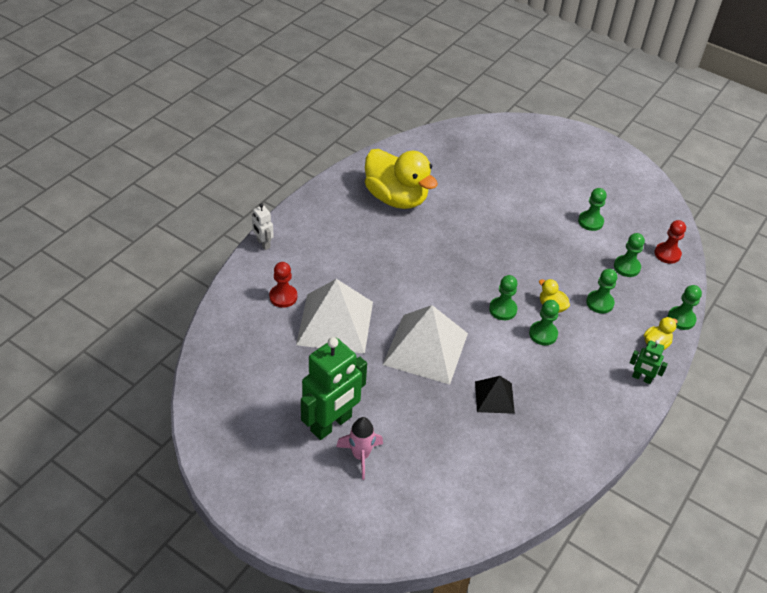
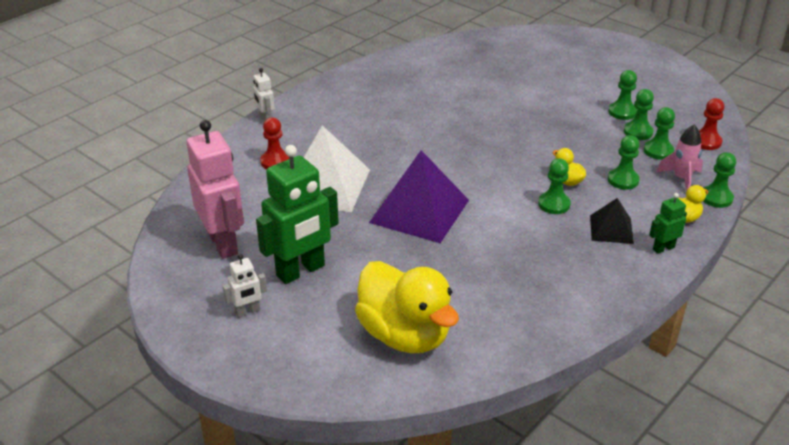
camera: 10 degrees right, 10 degrees down
pink rocket [336,417,383,480] -> pink rocket moved to [656,124,703,192]
yellow duck [365,149,438,209] -> yellow duck moved to [355,261,459,353]
white pyramid [383,305,468,385] -> purple pyramid [369,150,469,243]
black pyramid [475,376,515,414] -> black pyramid moved to [590,198,634,244]
green pawn [489,275,518,320] -> green pawn moved to [624,89,654,140]
green robot [629,340,668,384] -> green robot turned 120 degrees clockwise [649,193,687,254]
none -> pink robot [187,120,244,259]
none -> white robot [223,254,267,317]

